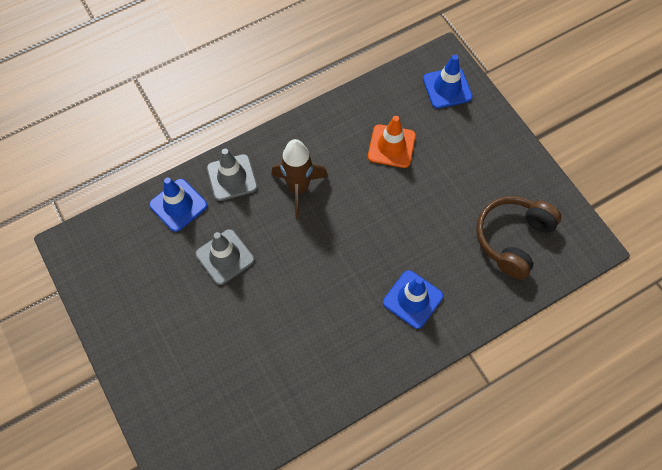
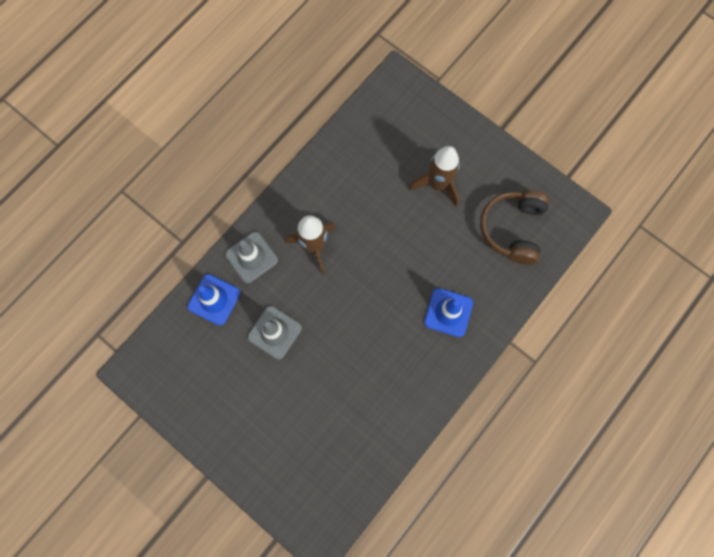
camera: 20 degrees left, 10 degrees up
orange traffic cone [368,116,416,168] -> none
blue traffic cone [423,55,472,109] -> none
none -> brown rocket [409,146,460,207]

